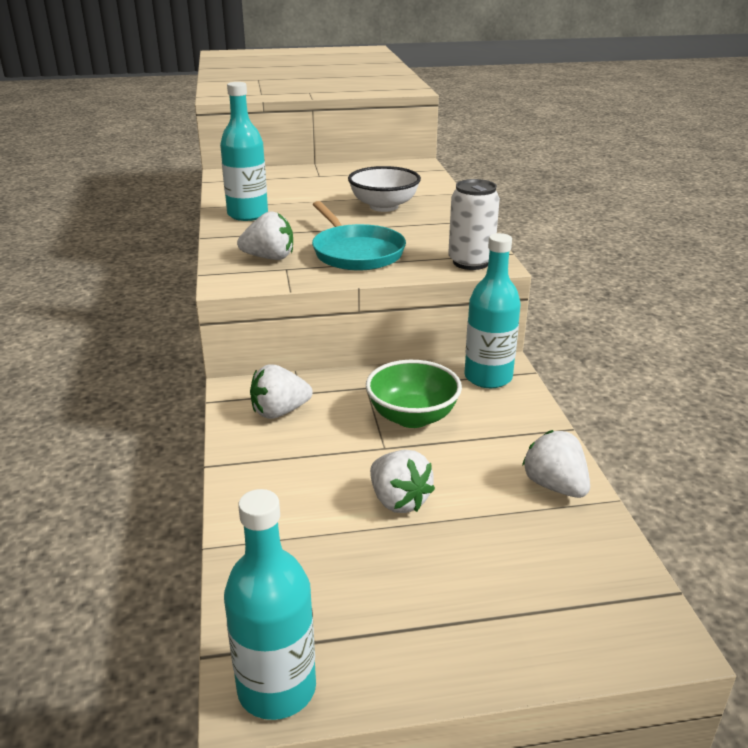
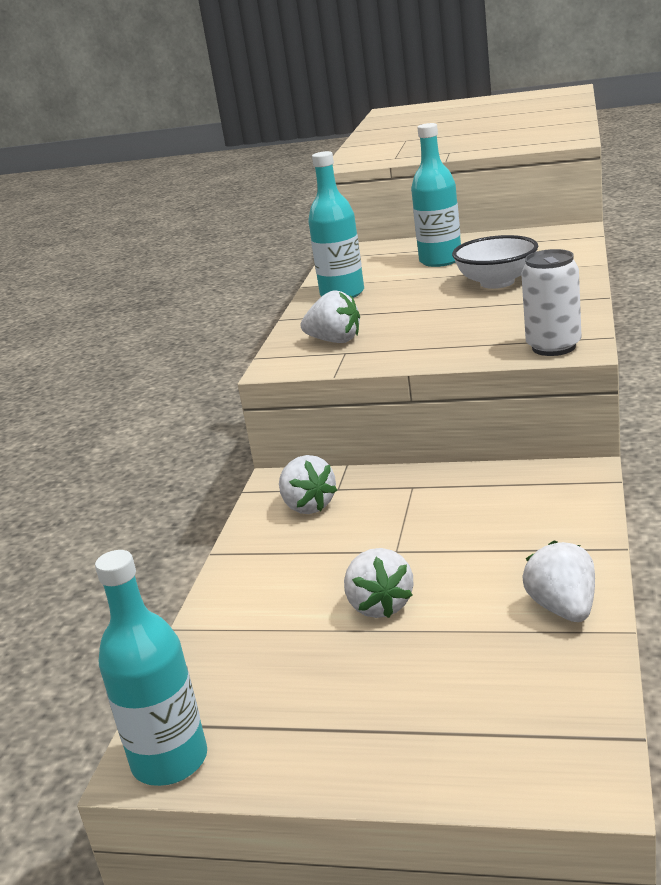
camera: 25 degrees right, 5 degrees down
white strawberry [250,364,313,419] -> white strawberry turned 120 degrees counterclockwise [279,455,337,514]
turquoise pan [312,201,406,271] -> none
green bowl [366,360,462,428] -> none
turquoise bottle [465,233,521,388] -> turquoise bottle moved to [411,123,461,267]

